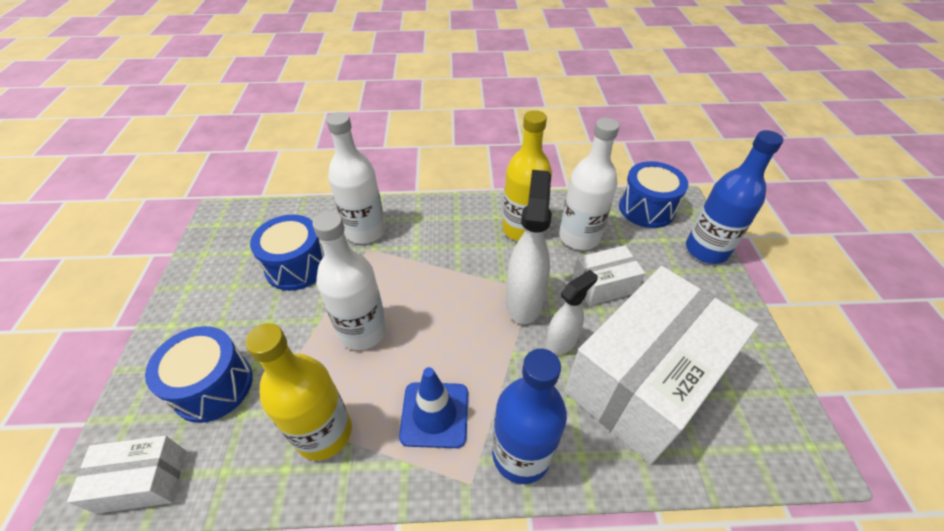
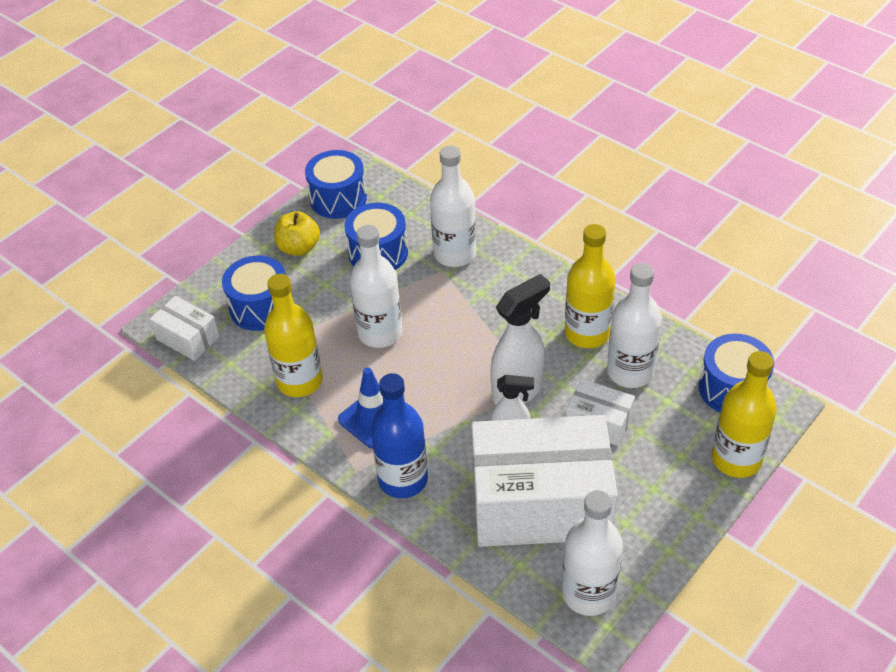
camera: 45 degrees right, 0 degrees up
blue bottle [686,130,783,264] -> yellow bottle [712,351,777,478]
none -> yellow apple [274,211,320,256]
none -> blue drum [305,150,367,219]
none -> white bottle [562,490,623,616]

